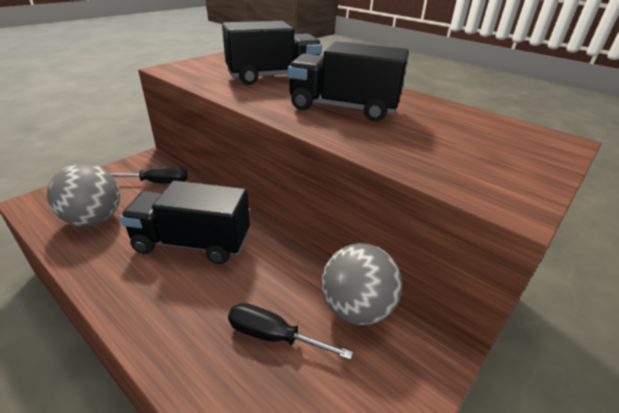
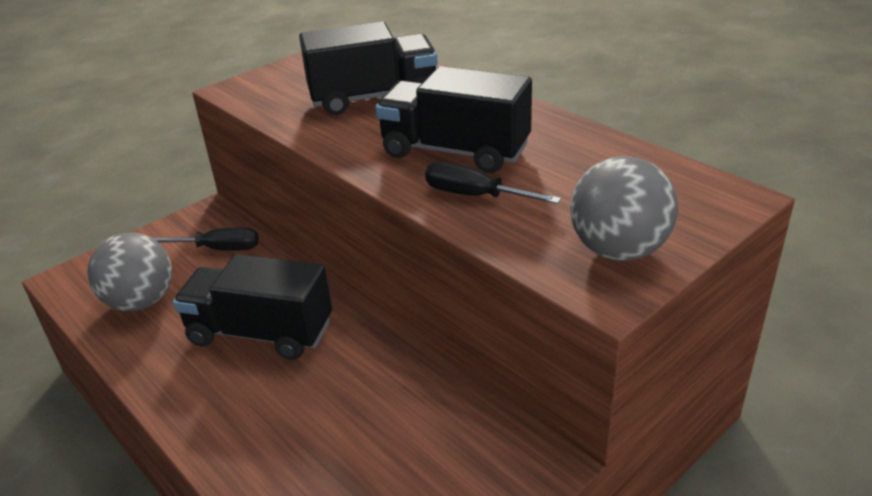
camera: 10 degrees right, 0 degrees up
black screwdriver [228,303,353,360] -> black screwdriver moved to [425,162,561,204]
grey ball [322,243,402,325] -> grey ball moved to [570,156,678,261]

